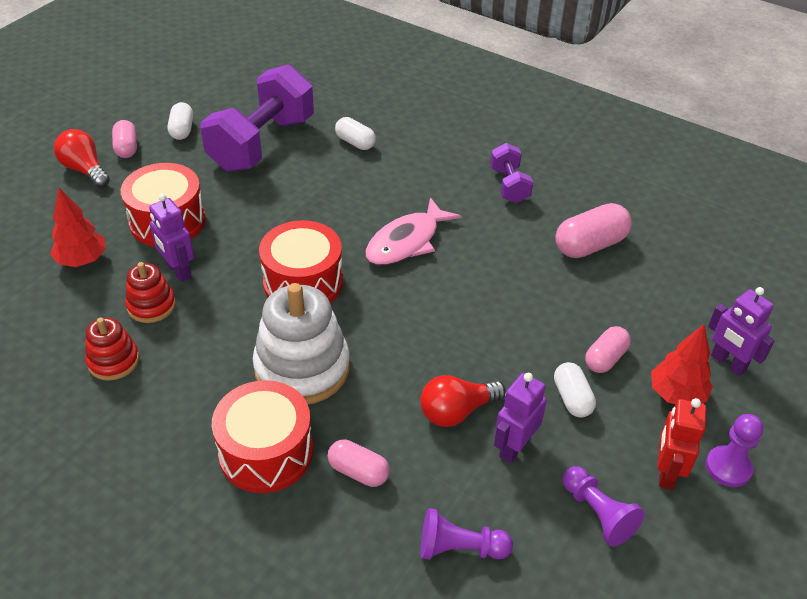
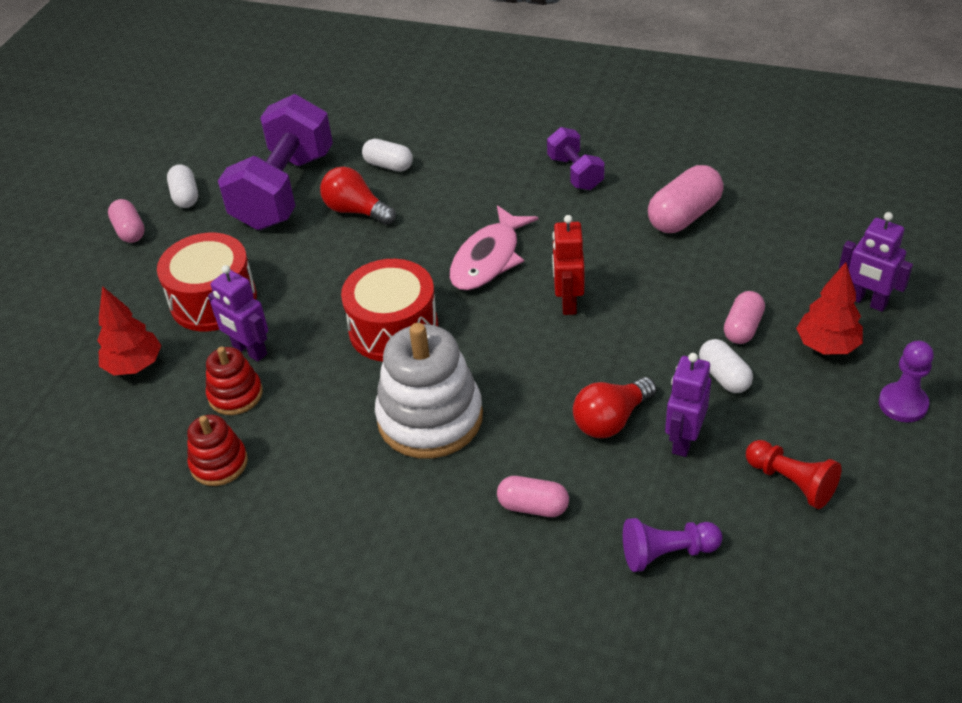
camera: 10 degrees left, 0 degrees up
red light bulb [54,129,110,188] -> red light bulb moved to [320,167,396,225]
red drum [212,380,313,493] -> none
purple pawn [563,466,645,546] -> red pawn [746,440,841,509]
red robot [658,398,706,490] -> red robot moved to [552,215,584,315]

